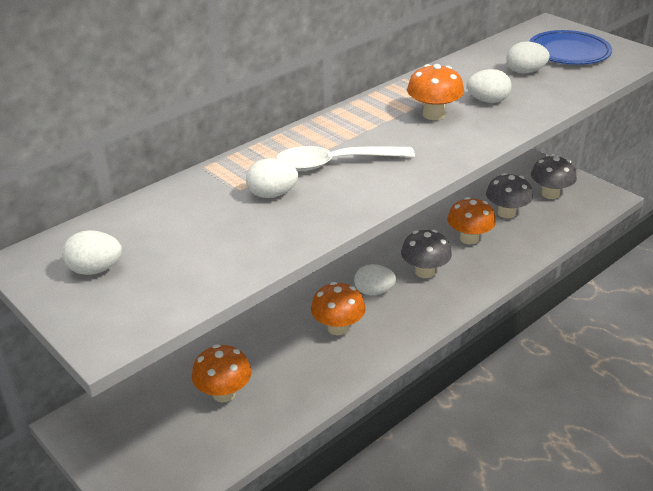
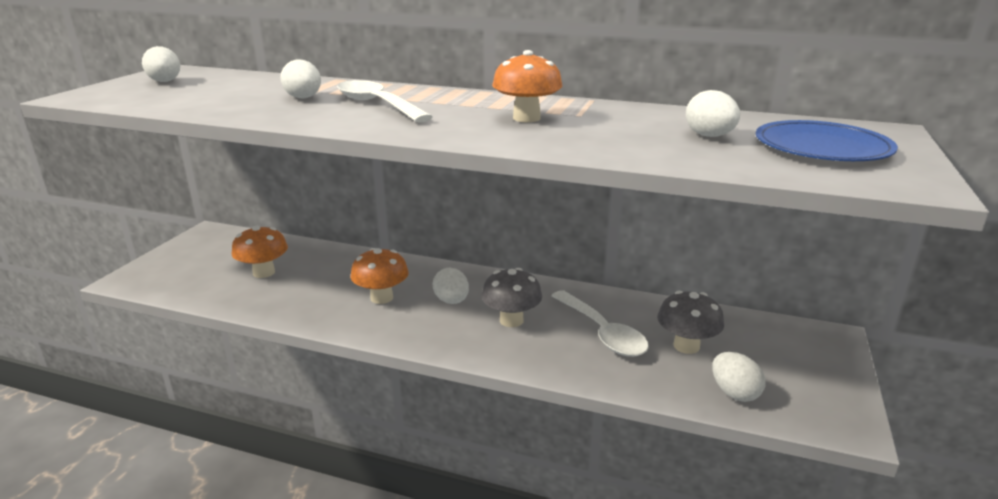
camera: 60 degrees right, 10 degrees down
orange mushroom [447,197,496,245] -> white spoon [551,290,649,357]
white egg [467,69,512,103] -> white egg moved to [712,352,766,402]
grey mushroom [531,155,577,199] -> none

